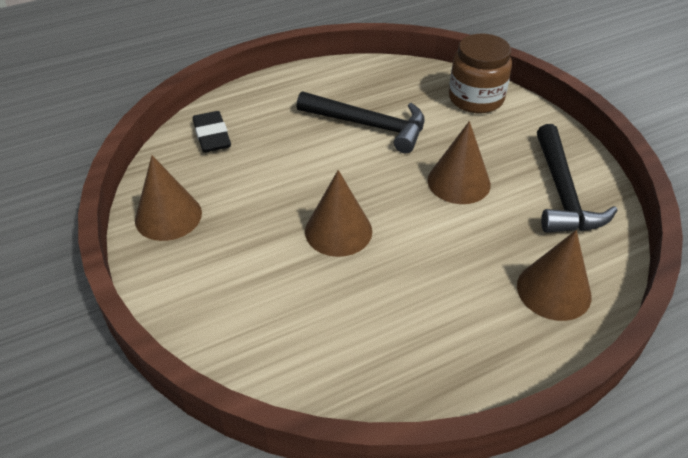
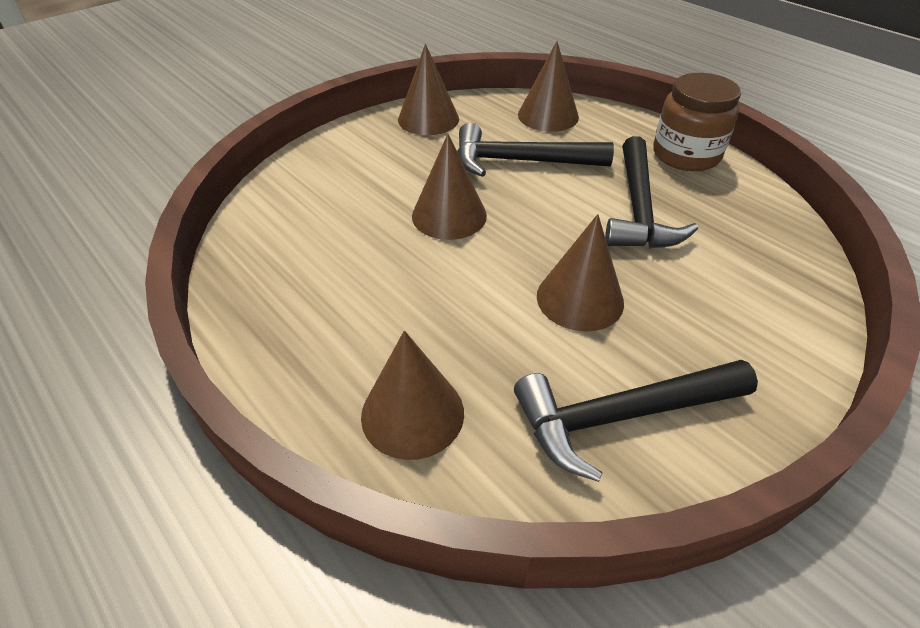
camera: 75 degrees right, 0 degrees up
black eraser [193,111,231,153] -> brown cone [518,41,579,132]
brown jar [449,34,512,113] -> brown jar moved to [653,73,741,171]
none -> black hammer [457,122,614,177]

